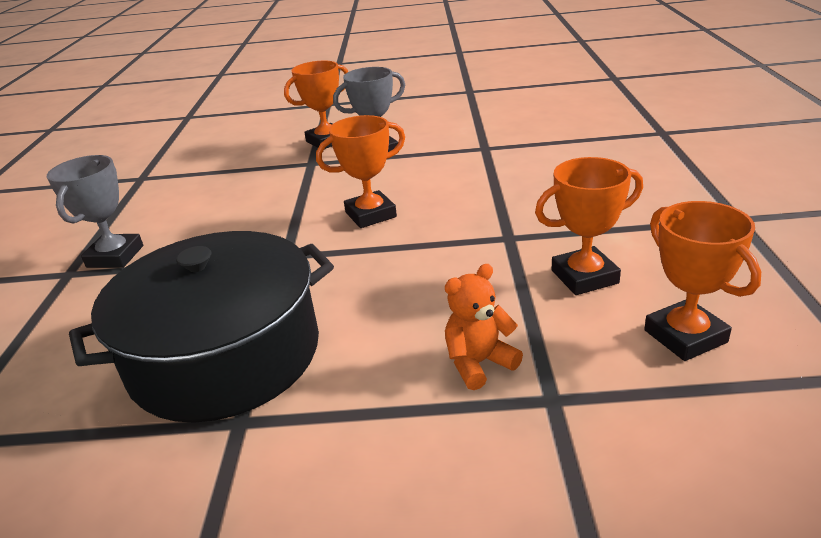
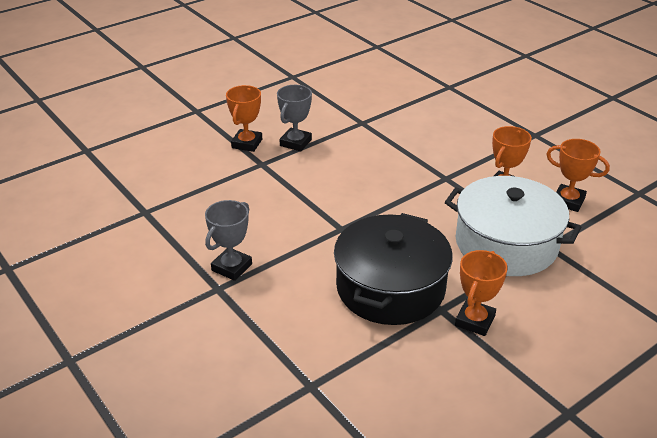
camera: 40 degrees left, 5 degrees up
grey trophy [47,155,143,268] -> grey trophy turned 60 degrees clockwise [205,200,252,281]
orange trophy [316,115,405,228] -> orange trophy moved to [455,250,508,336]
orange teddy bear [445,264,523,390] -> white pot [445,176,581,276]

